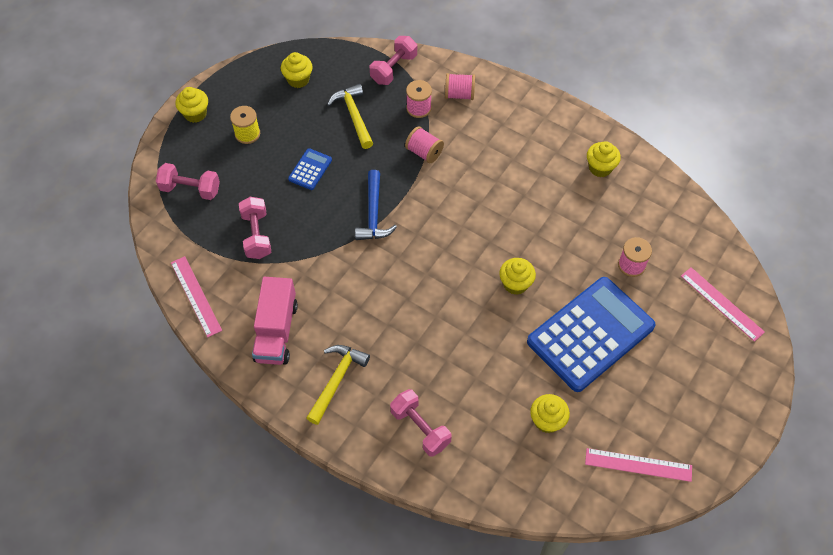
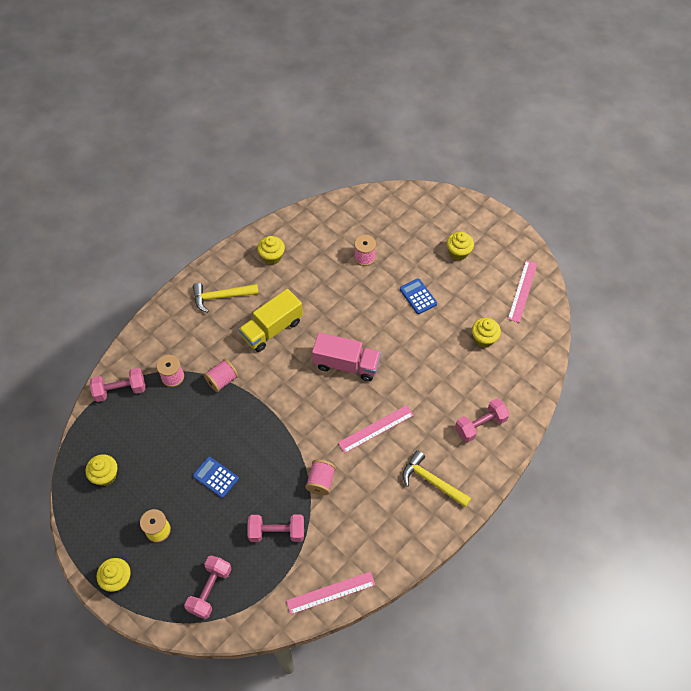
camera: 80 degrees left, 0 degrees up
pink truck [252,277,298,365] -> pink truck moved to [312,332,381,381]
yellow hammer [327,84,373,149] -> yellow hammer moved to [193,283,259,313]
blue hammer [355,170,397,240] -> none
pink dumbbell [370,36,417,85] -> pink dumbbell turned 60 degrees counterclockwise [90,368,145,402]
pink spool [445,73,475,100] -> pink spool moved to [305,459,336,495]
yellow cupcake [499,258,536,295] -> yellow cupcake moved to [447,232,474,261]
blue calculator [527,277,656,392] -> blue calculator [400,278,437,314], size x0.42
pink ruler [681,267,765,342] -> pink ruler moved to [338,405,414,453]
none -> yellow truck [239,289,303,352]

